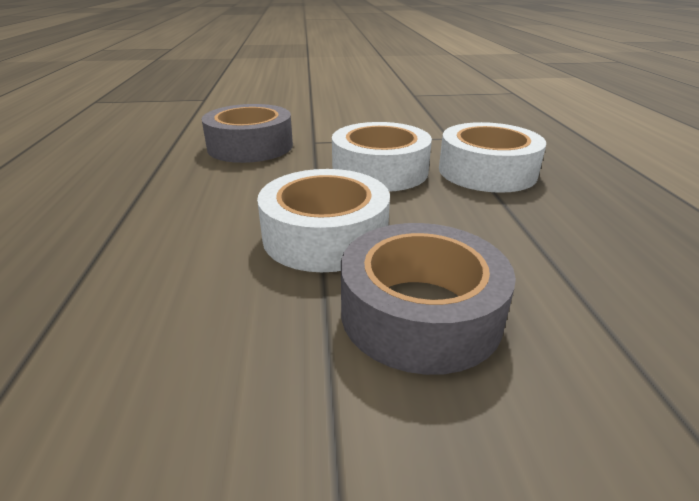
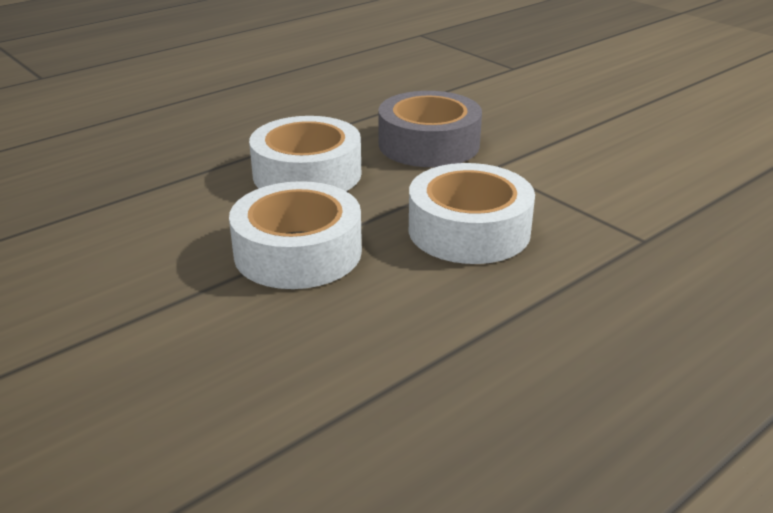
camera: 55 degrees right, 0 degrees up
grey tape [341,223,516,375] -> none
white tape [439,122,546,193] -> white tape moved to [249,116,361,191]

